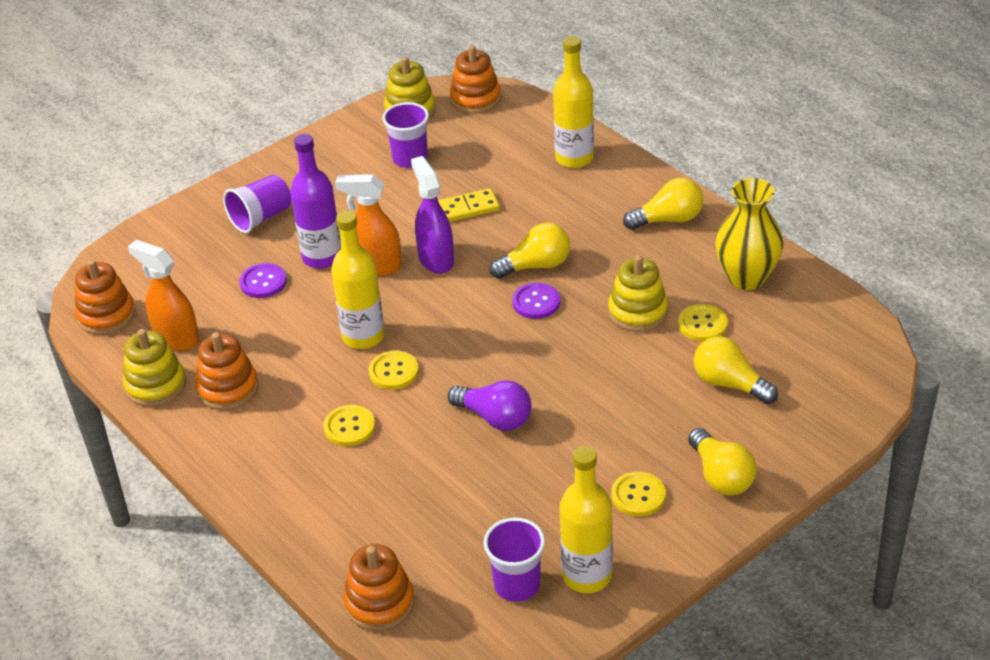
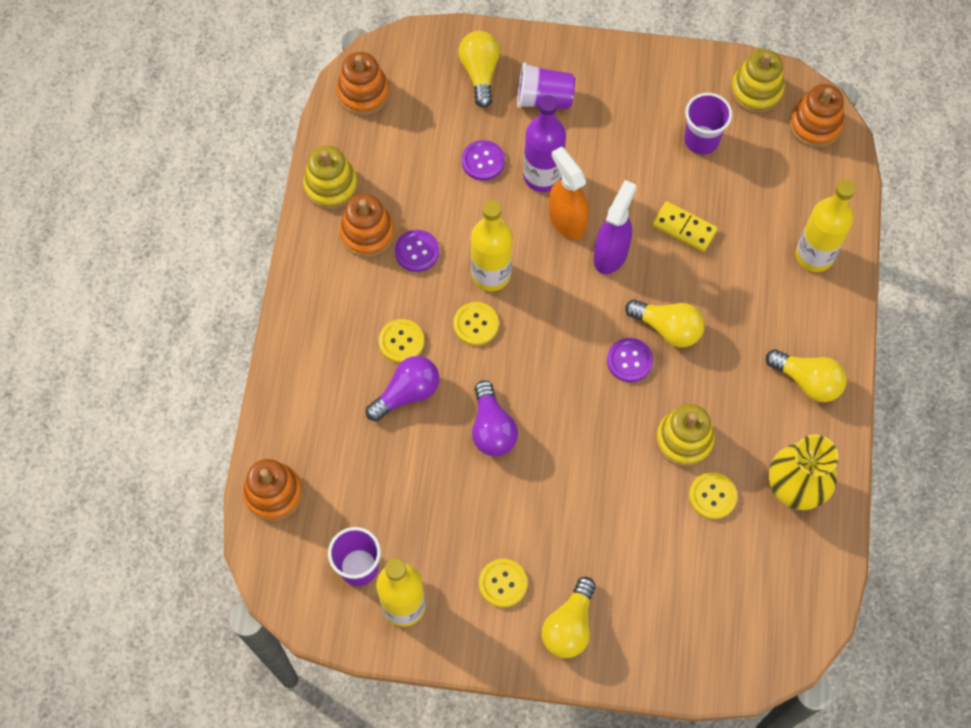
camera: 45 degrees right, 25 degrees up
orange spray bottle [128,240,199,351] -> none
yellow light bulb [694,336,778,404] -> yellow light bulb moved to [459,31,500,108]
none -> purple light bulb [366,356,439,421]
none -> purple button [395,230,439,272]

